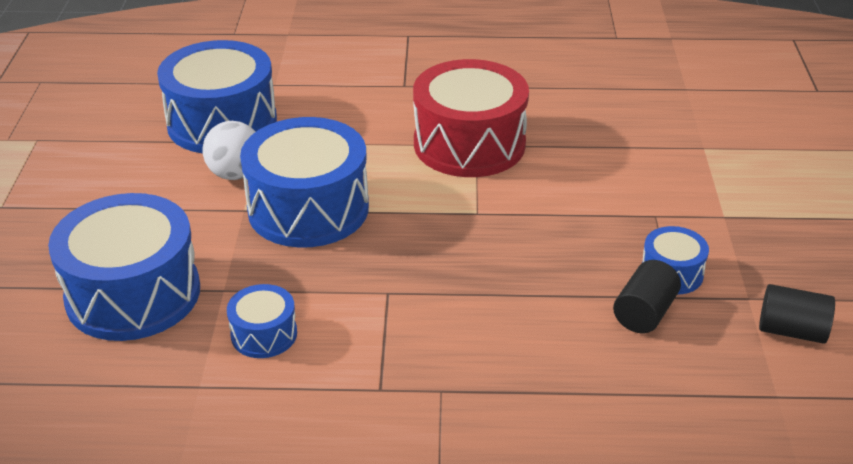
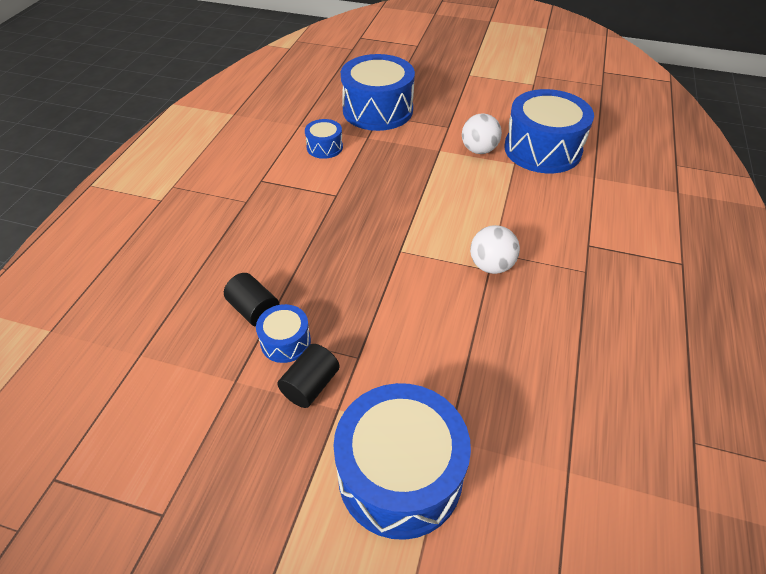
camera: 105 degrees right, 10 degrees up
blue drum [240,117,369,248] -> blue drum moved to [333,383,471,540]
red drum [413,59,529,177] -> white ball [470,225,520,274]
black cylinder [759,284,835,344] -> black cylinder moved to [277,344,340,408]

